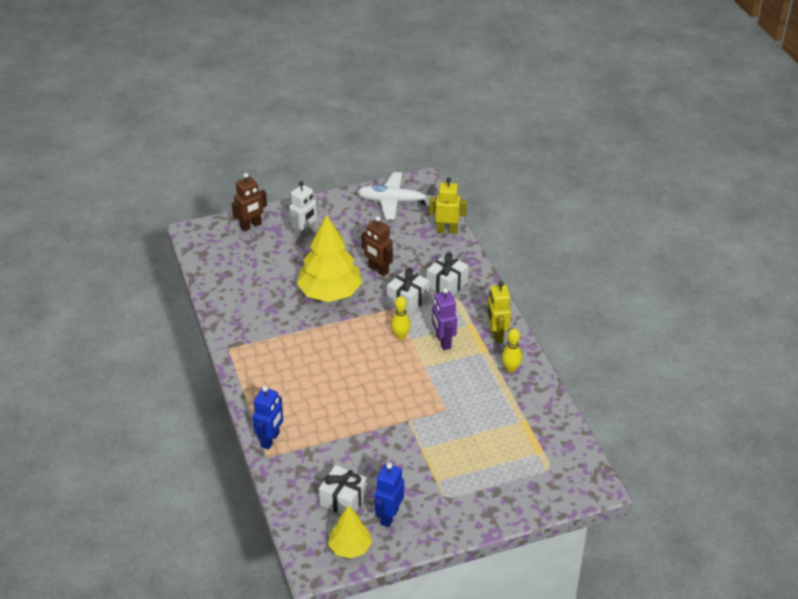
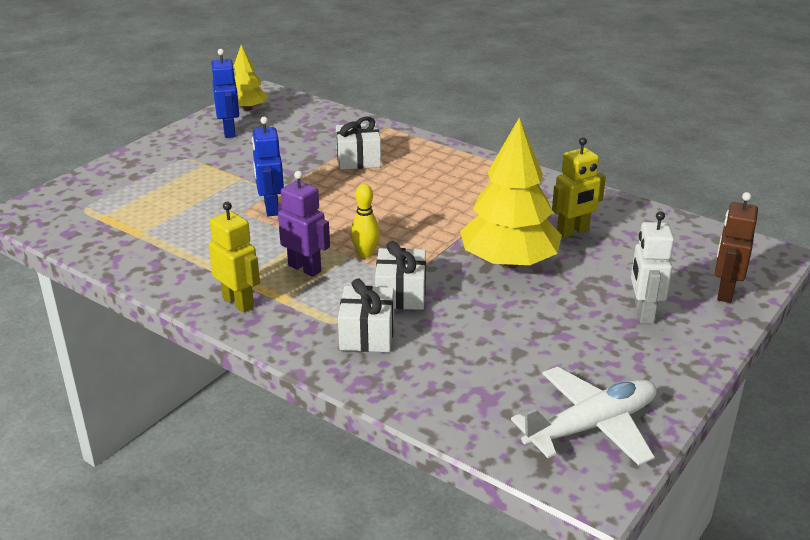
camera: 145 degrees right, 10 degrees down
blue robot [253,386,283,450] -> blue robot moved to [252,117,284,216]
white gift [319,465,368,514] -> white gift moved to [336,117,381,170]
brown robot [362,216,393,276] -> none
yellow robot [429,177,467,234] -> yellow robot moved to [552,137,606,238]
yellow bowling pin [502,329,522,372] -> none

